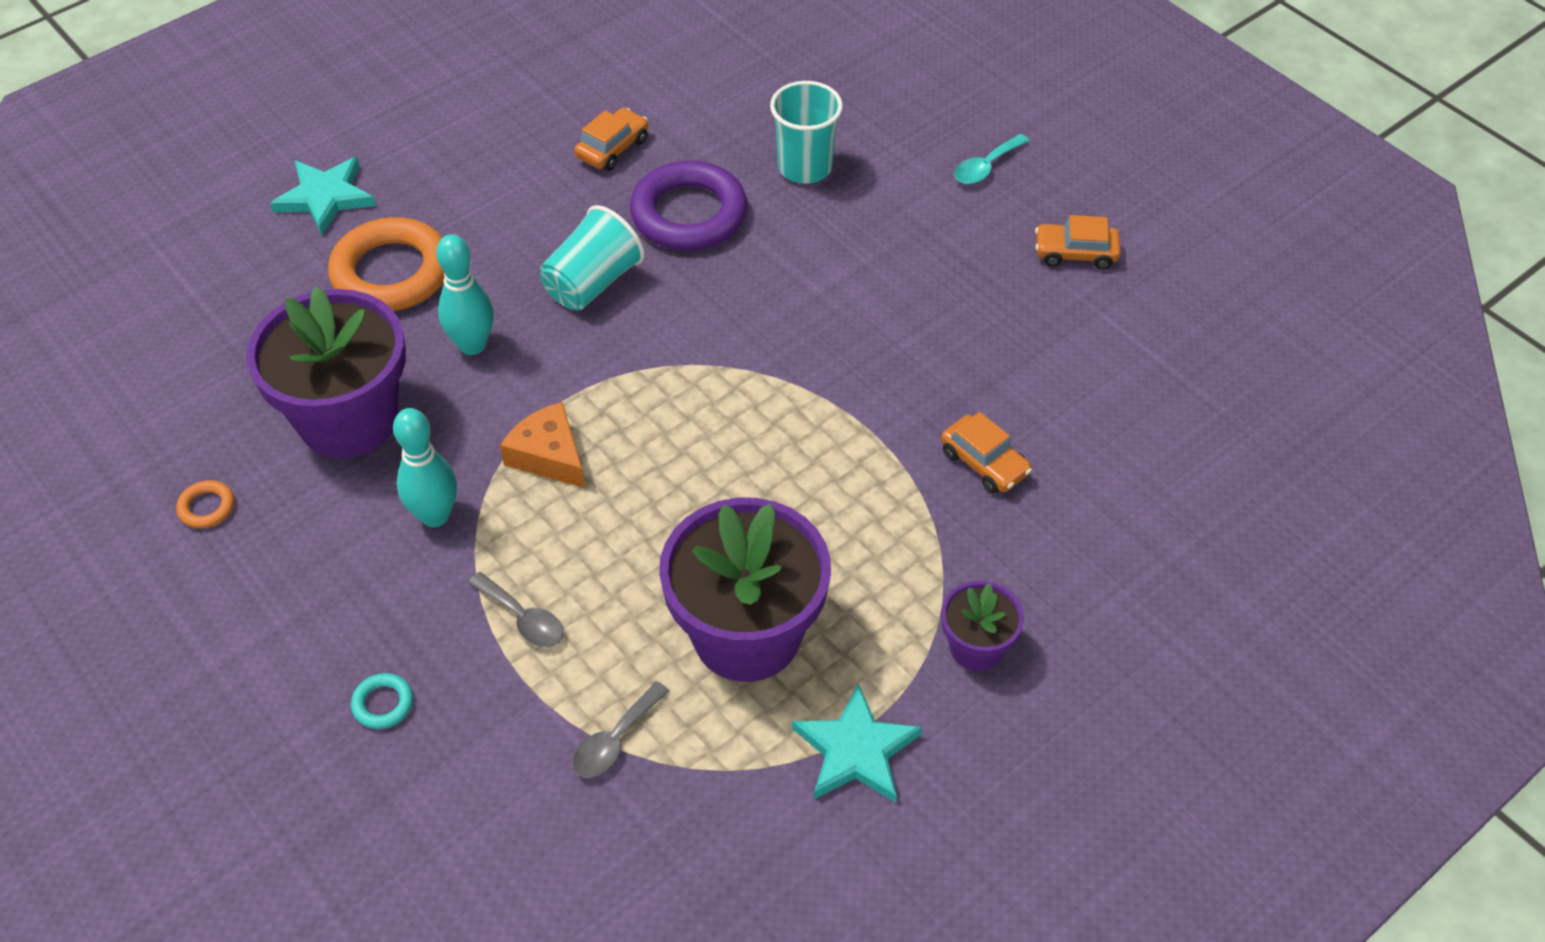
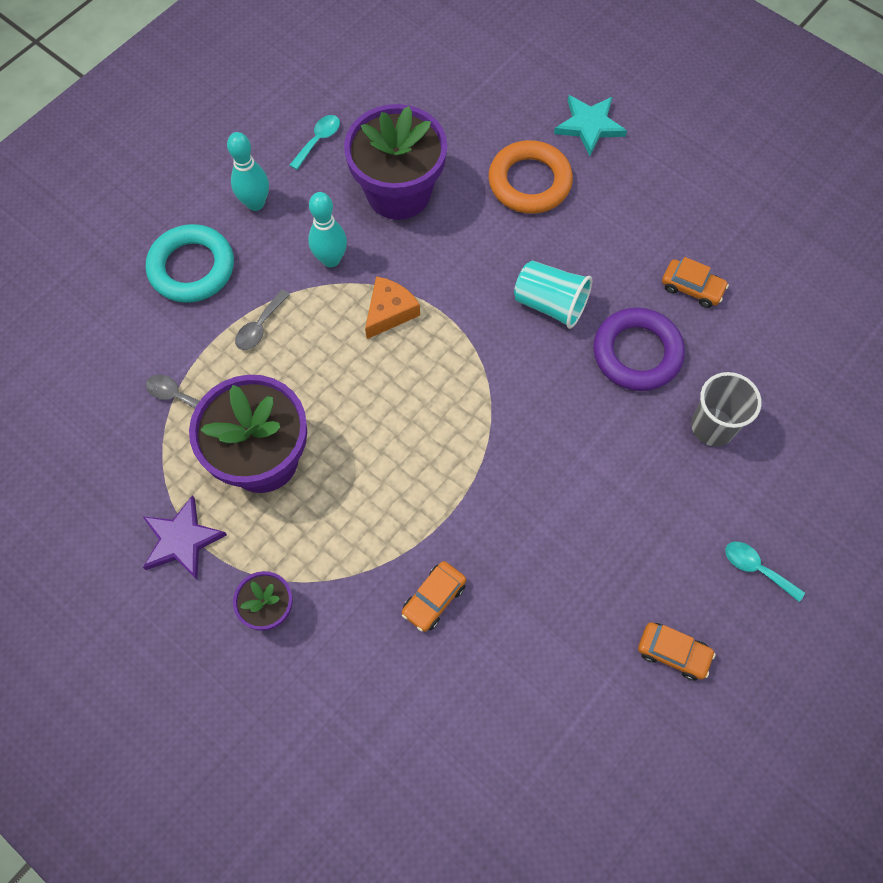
camera: 80 degrees right, 15 degrees up
orange ring [176,480,234,528] -> turquoise spoon [290,115,340,170]
turquoise ring [351,673,413,729] -> turquoise ring [146,224,234,303], size x2.37
turquoise bowling pin [436,234,494,355] -> turquoise bowling pin moved to [227,132,269,211]
turquoise cup [770,81,843,184] -> grey cup [691,372,762,446]
turquoise star [792,683,922,803] -> purple star [142,495,227,579]
orange car [1035,215,1121,270] -> orange car turned 120 degrees clockwise [638,622,716,681]

